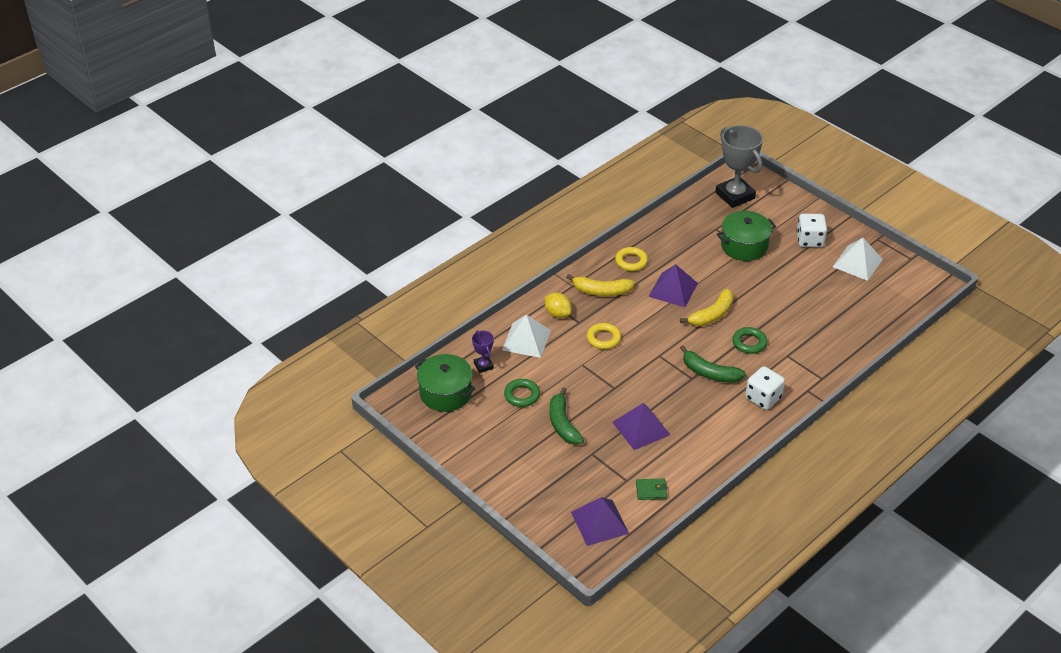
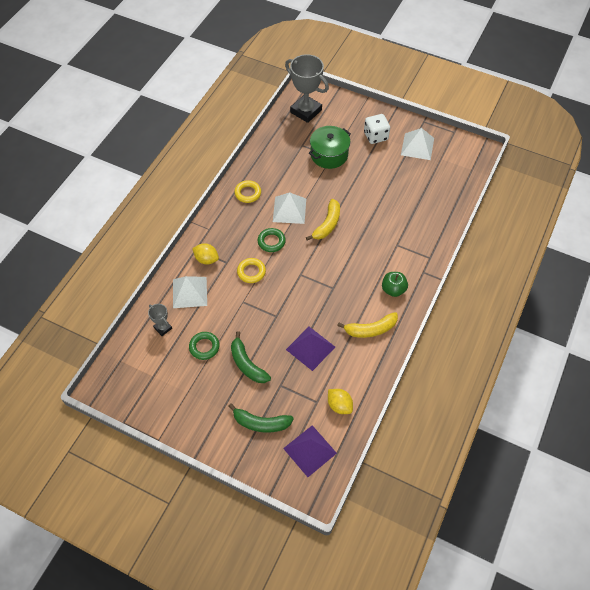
camera: 20 degrees left, 15 degrees up
green pot [415,354,475,412] -> none
purple trophy [472,330,494,373] -> grey trophy [148,304,172,336]
yellow banana [567,274,635,296] -> yellow banana moved to [337,312,398,338]
green wallet [636,479,667,500] -> yellow lemon [328,389,353,414]
purple pyramid [648,264,698,307] -> white pyramid [273,192,306,224]
green banana [680,345,746,383] -> green banana moved to [228,403,294,433]
green ring [732,327,767,354] -> green ring moved to [258,228,286,252]
white dice [745,366,785,410] -> green apple [382,272,408,297]

